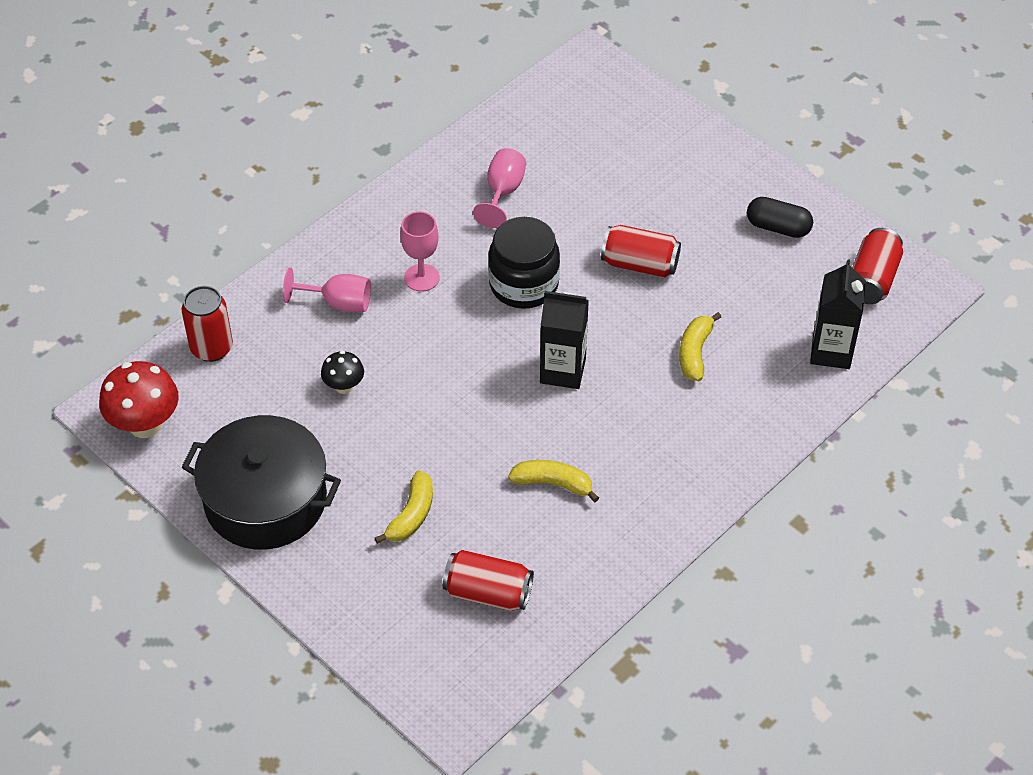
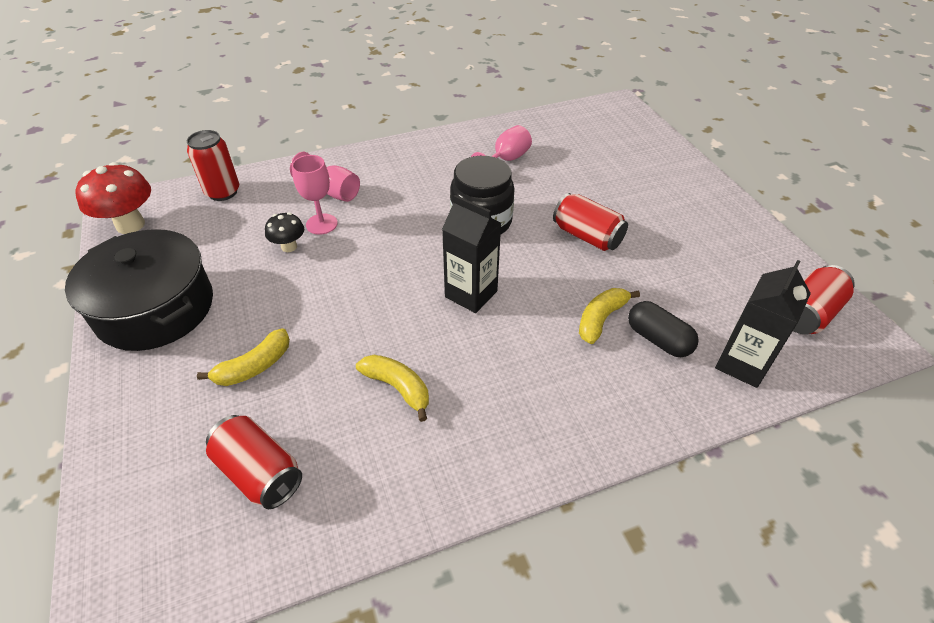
camera: 25 degrees right, 5 degrees down
pink goblet [400,211,440,292] -> pink goblet moved to [292,155,338,235]
black capsule [747,197,813,238] -> black capsule moved to [628,301,699,357]

